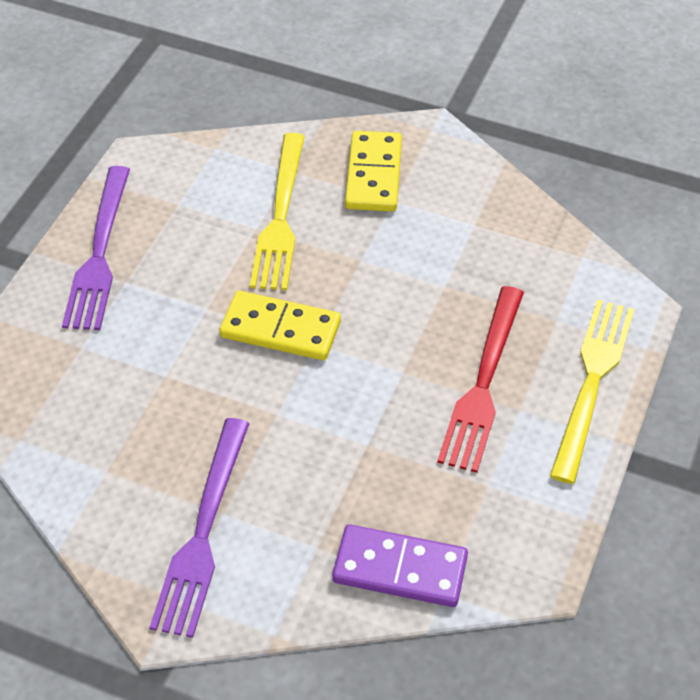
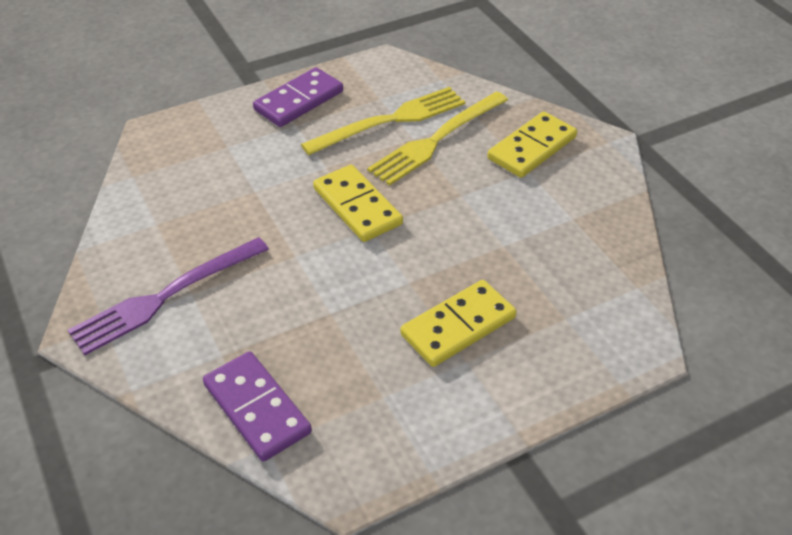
camera: 40 degrees right, 5 degrees down
purple fork [62,166,130,330] -> purple domino [253,67,343,127]
red fork [437,286,524,473] -> yellow domino [400,280,517,367]
yellow fork [550,299,634,484] -> yellow fork moved to [301,87,465,155]

